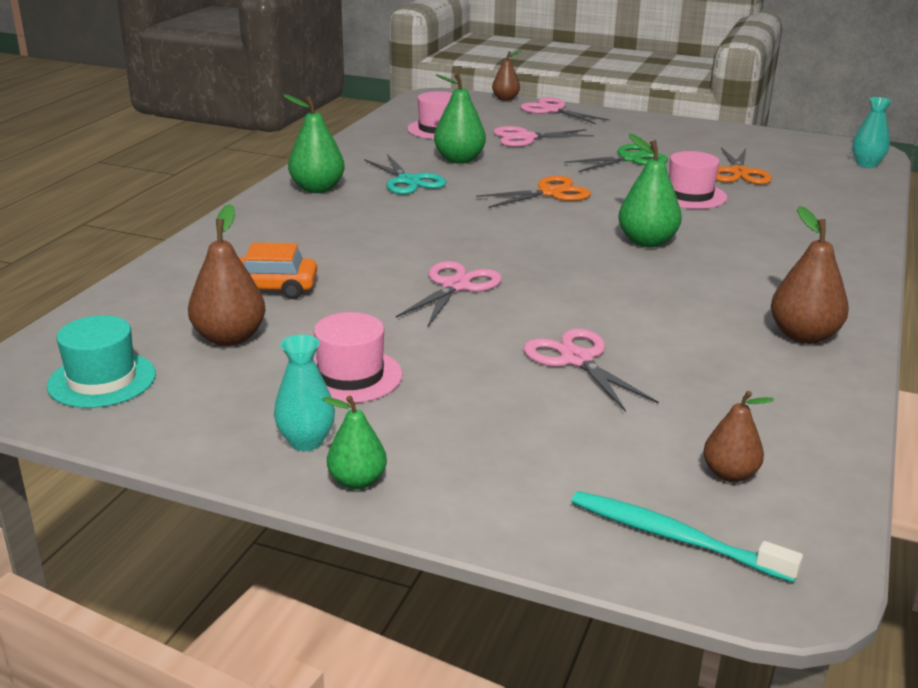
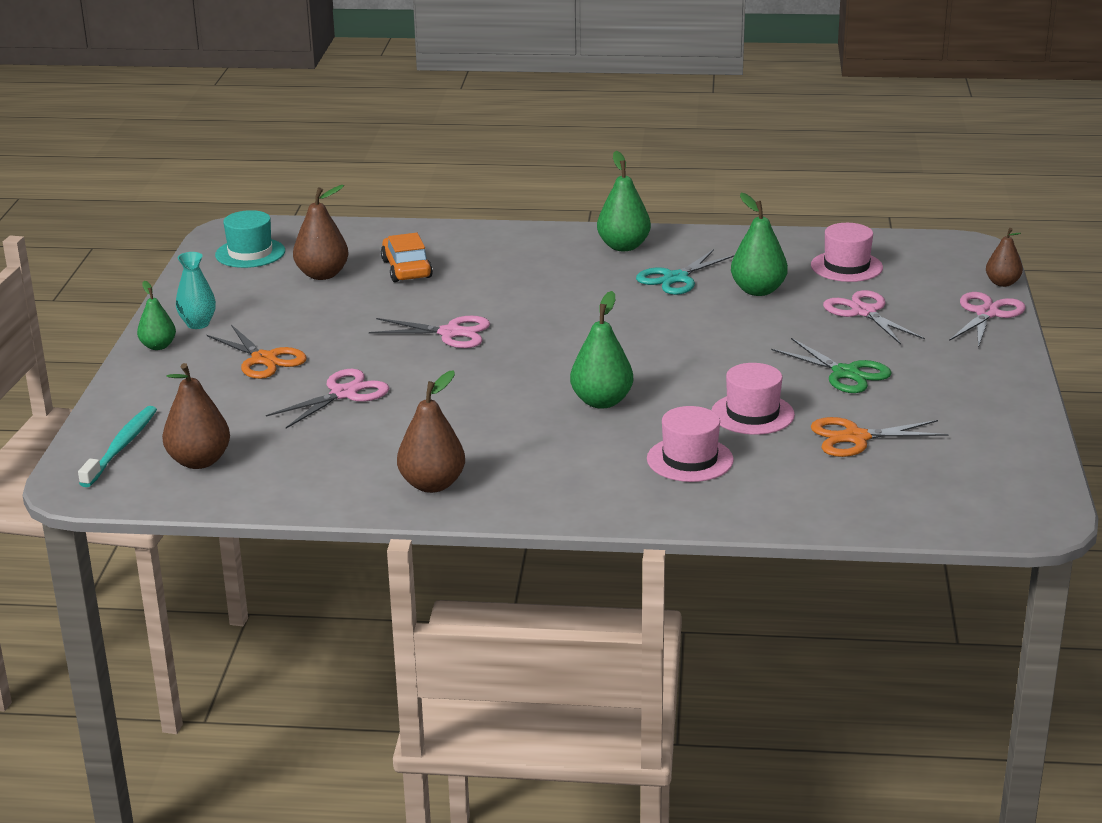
camera: 75 degrees right, 0 degrees up
pink hat [313,312,403,403] -> pink hat moved to [647,406,734,482]
orange scissors [476,176,591,208] -> orange scissors moved to [207,325,307,379]
brown pear [703,391,774,482] -> brown pear [162,363,230,469], size x1.56
turquoise vase [852,97,892,168] -> none

